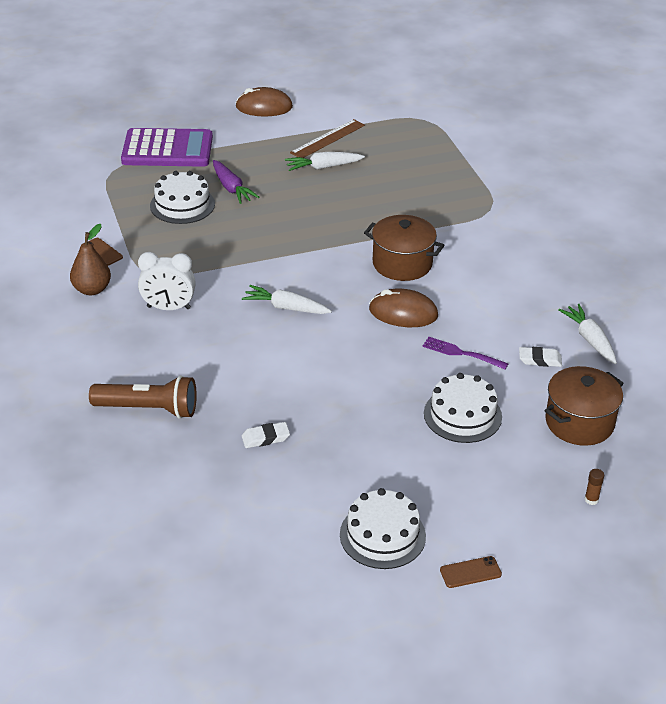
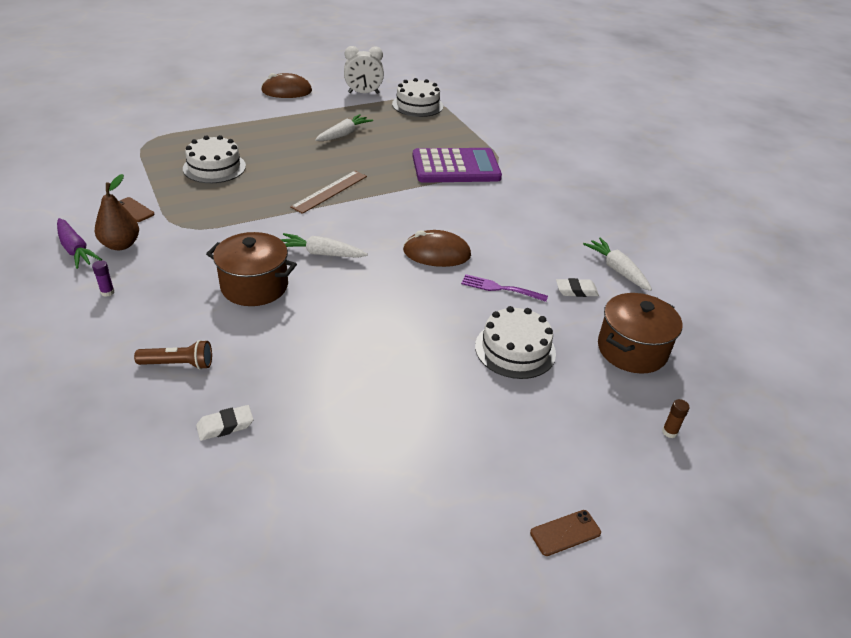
camera: 10 degrees left, 0 degrees up
brown flashlight [89,376,197,419] -> brown flashlight [134,340,212,370], size x0.63
purple calculator [121,128,213,167] -> purple calculator moved to [412,148,502,183]
white clock [138,252,196,310] -> white clock moved to [344,46,384,94]
purple carrot [213,160,259,204] -> purple carrot moved to [57,218,102,269]
white eraser [242,422,290,448] -> white eraser moved to [196,405,253,441]
white carrot [285,152,365,171] -> white carrot turned 150 degrees clockwise [315,114,373,141]
brown ruler [290,119,365,158] -> brown ruler moved to [290,171,367,214]
white cake [340,488,426,569] -> white cake moved to [392,78,443,117]
brown pot [364,215,445,281] -> brown pot moved to [206,232,297,306]
none -> purple glue stick [92,260,115,297]

